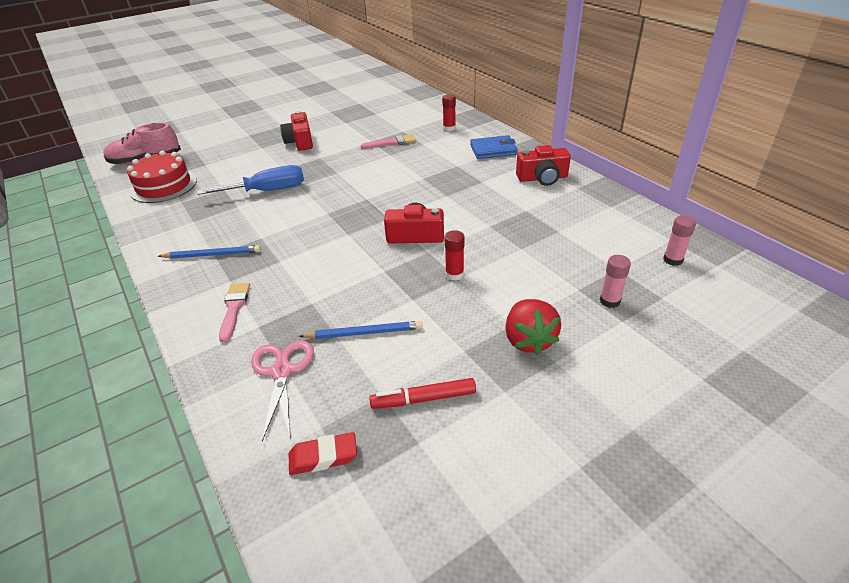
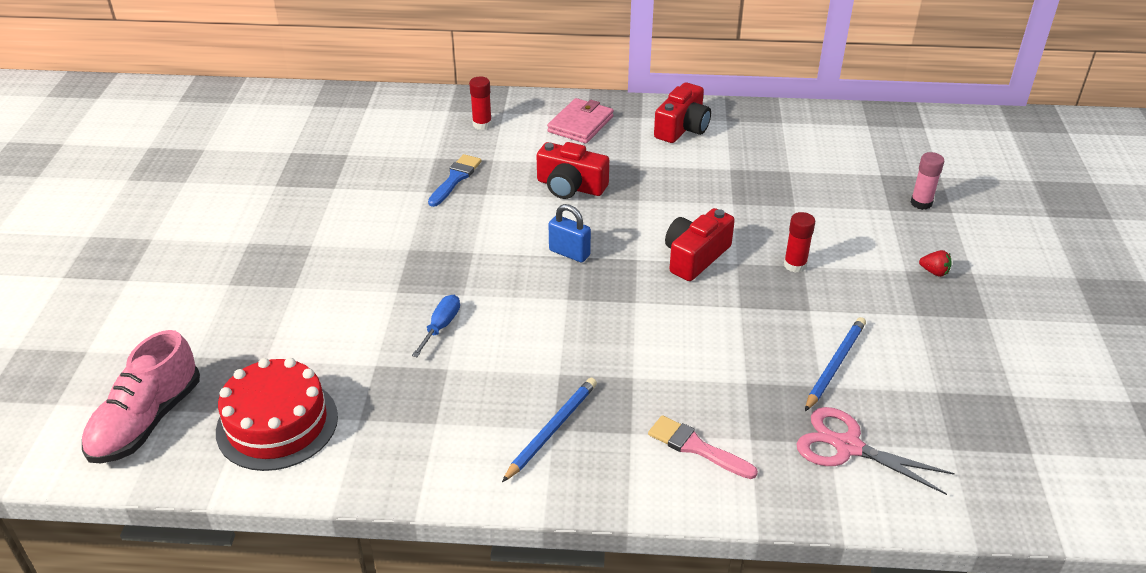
camera: 55 degrees left, 0 degrees up
blue screwdriver [197,165,304,195] -> blue screwdriver [412,295,460,357], size x0.53
red camera [280,111,313,151] -> red camera moved to [537,142,609,199]
red eraser [289,432,357,475] -> none
pink brush [361,134,416,149] -> blue brush [428,154,482,207]
red marker [369,378,476,409] -> none
blue wallet [470,135,517,159] -> pink wallet [547,98,614,144]
red strawberry [505,299,561,355] -> red strawberry [919,250,952,277], size x0.45
pink glue stick [663,215,696,266] -> none
none -> blue padlock [549,204,591,263]

